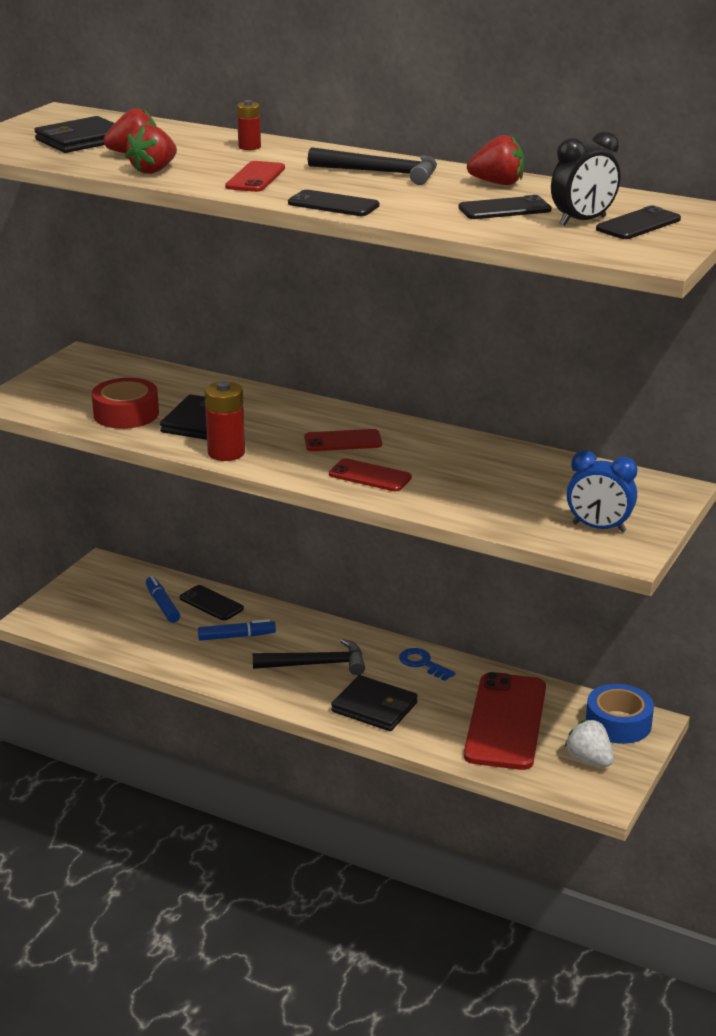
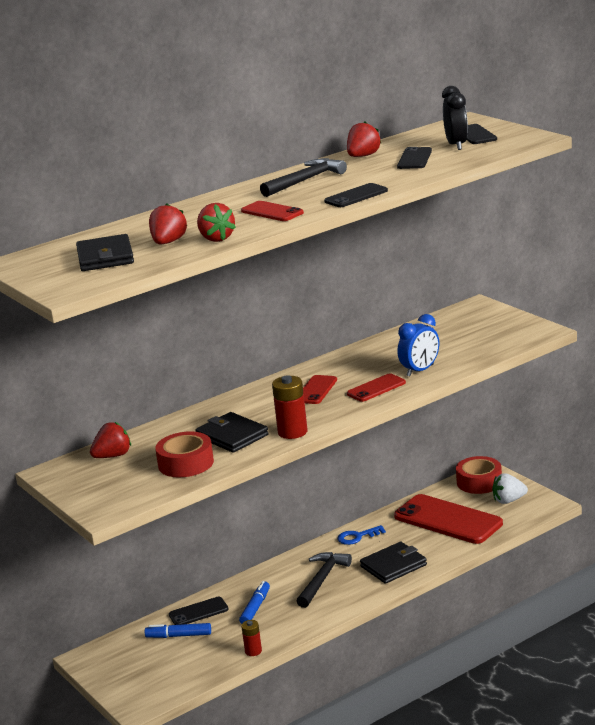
camera: 60 degrees left, 5 degrees down
red battery [237,100,261,150] -> red battery moved to [241,620,262,656]
blue clock [567,450,637,532] -> blue clock moved to [397,314,439,377]
blue tape [586,684,654,744] -> red tape [456,456,502,494]
none -> red strawberry [90,422,131,458]

